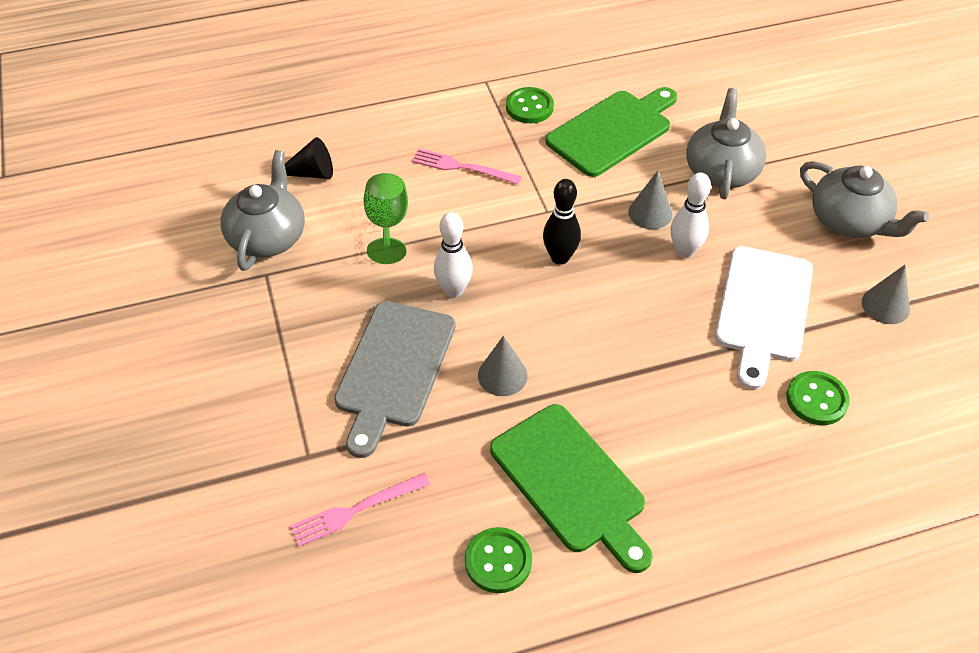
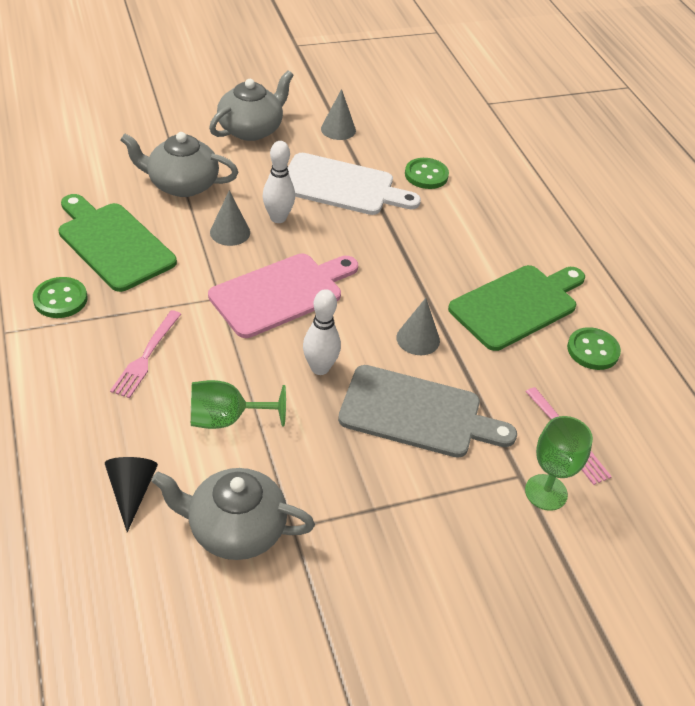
camera: 95 degrees left, 5 degrees down
black bowling pin [543,179,581,265] -> pink cutting board [208,254,358,338]
none -> green goblet [525,416,593,511]

